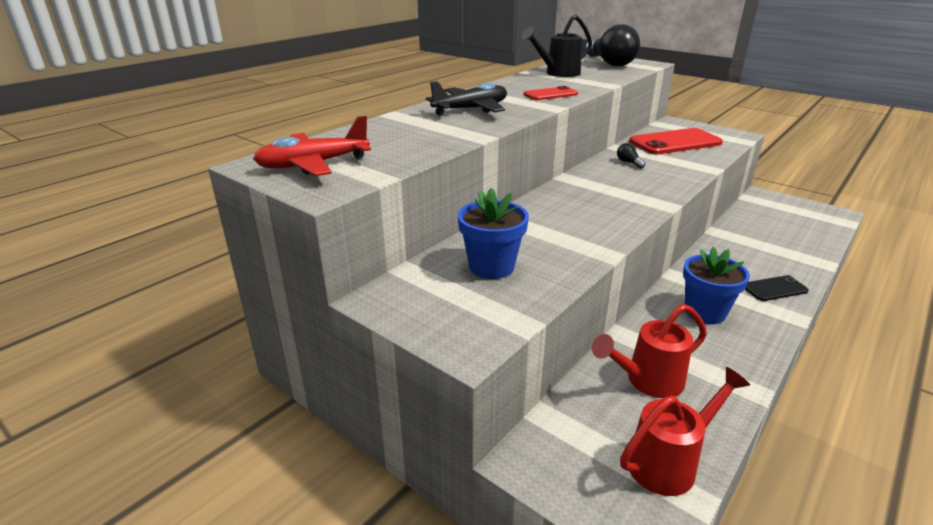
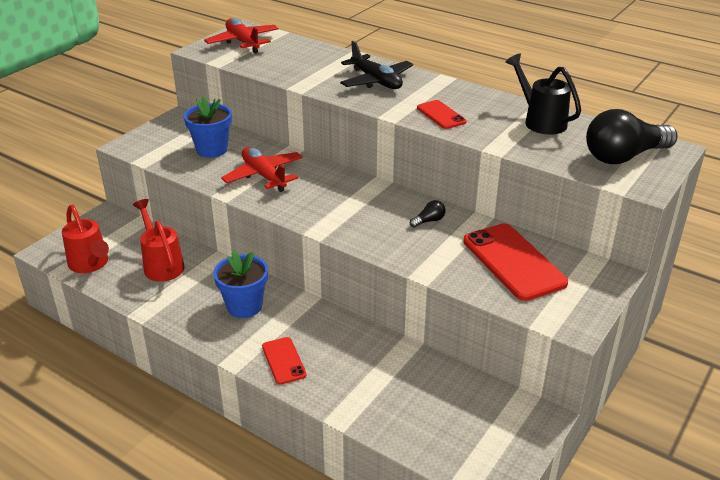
camera: 85 degrees right, 5 degrees up
black phone [745,275,809,301] -> red phone [262,337,307,385]
none -> red plane [221,147,303,192]

